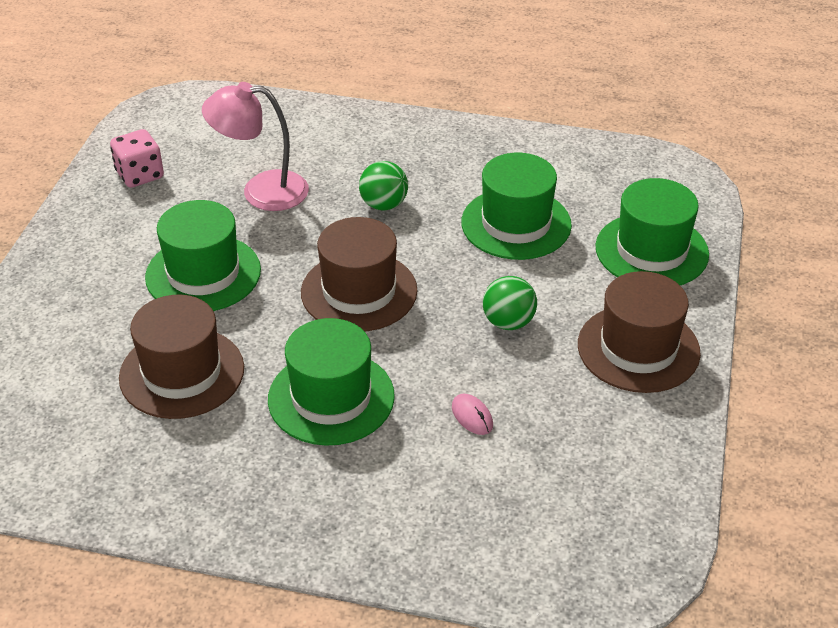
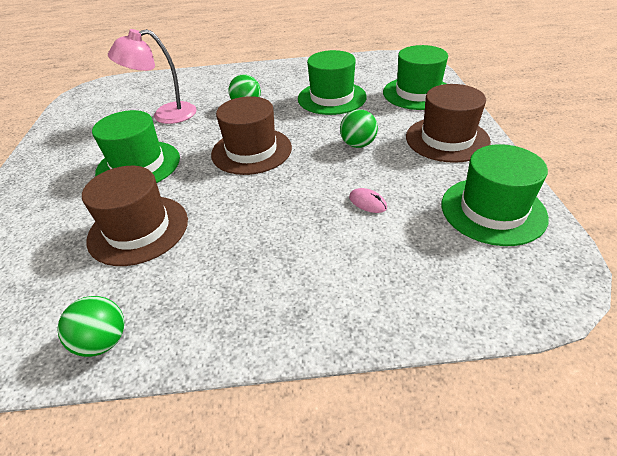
camera: 15 degrees left, 0 degrees up
pink dice [110,129,164,188] -> none
green hat [268,318,395,446] -> green hat moved to [441,144,549,246]
none -> green ball [57,296,124,357]

